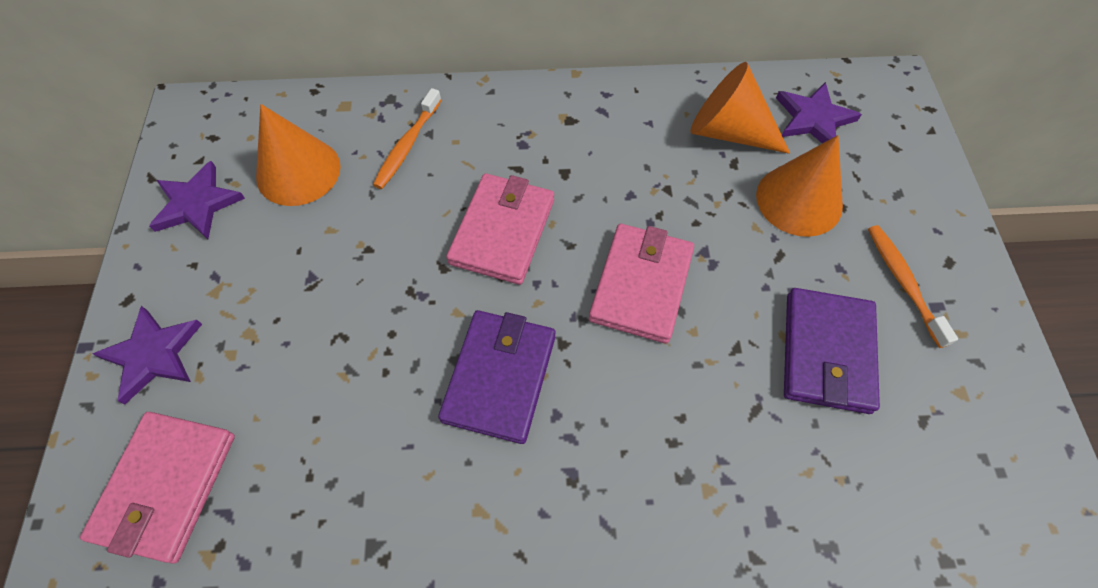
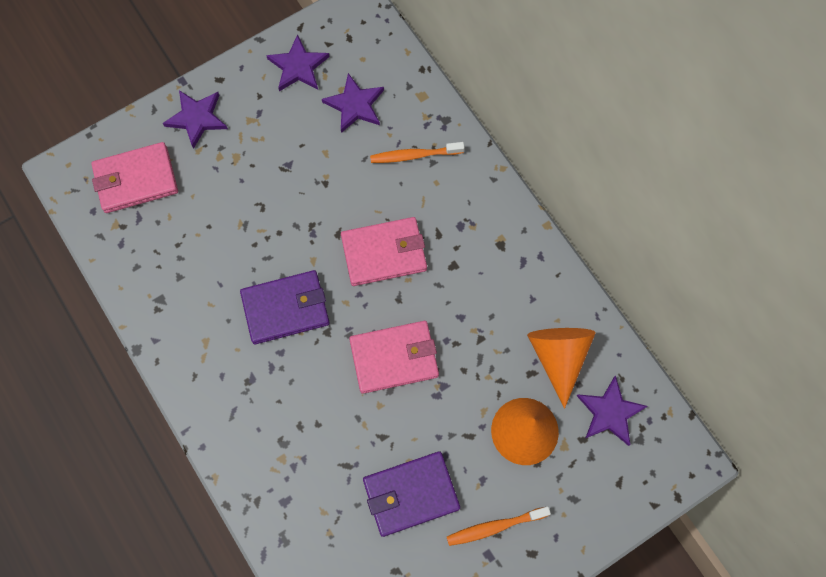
camera: 60 degrees right, 10 degrees up
orange cone [256,104,341,206] -> purple star [322,73,384,133]
orange toothbrush [868,225,958,348] -> orange toothbrush turned 150 degrees counterclockwise [447,506,551,546]

